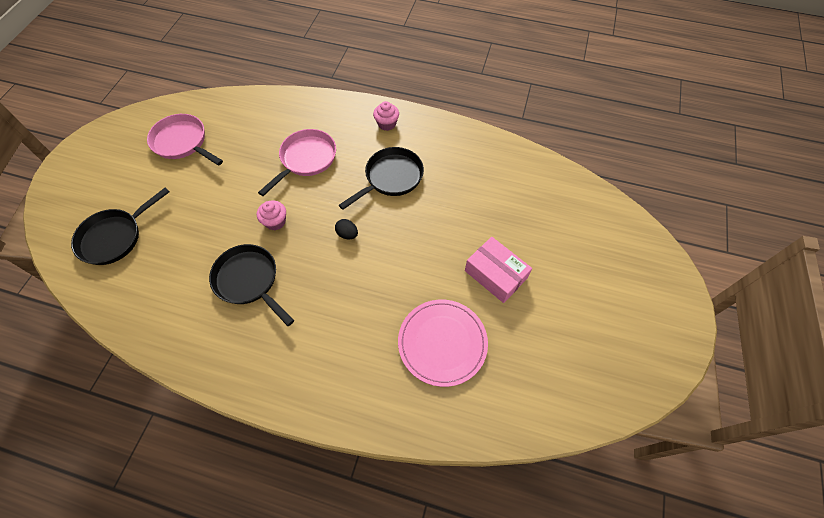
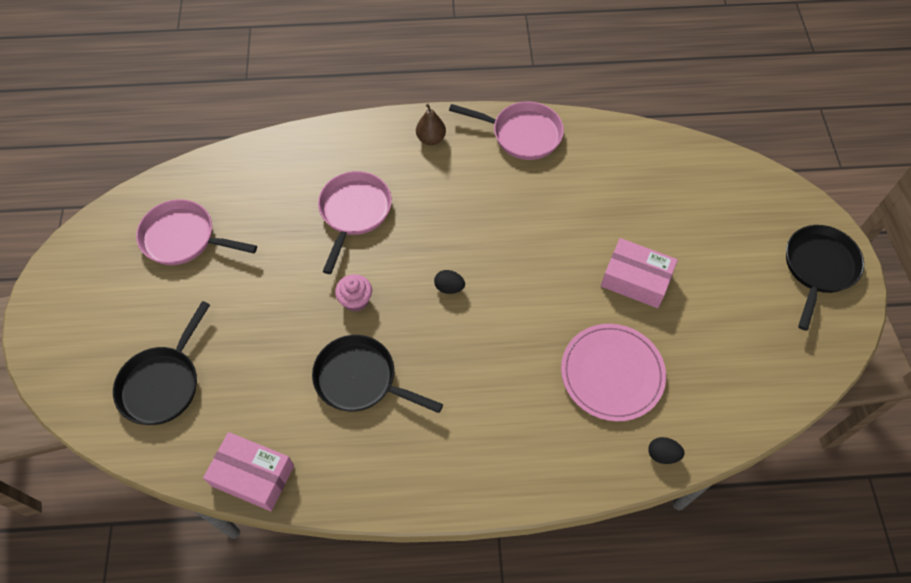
camera: 20 degrees left, 0 degrees up
black pan [339,147,424,210] -> black pan moved to [786,225,864,331]
pink cupcake [373,101,399,131] -> brown pear [416,104,446,145]
none -> pink box [203,432,294,511]
none -> pink pan [449,102,564,160]
none -> black egg [648,437,684,464]

